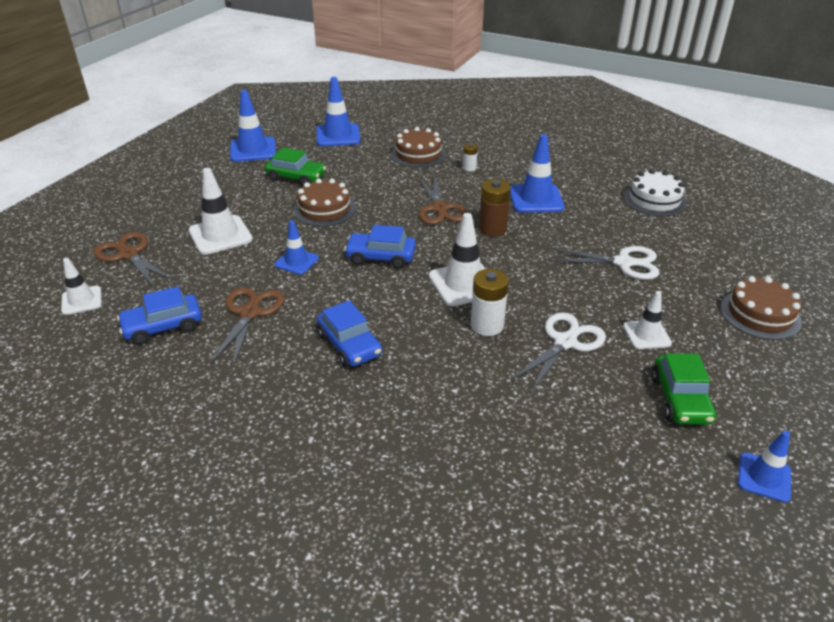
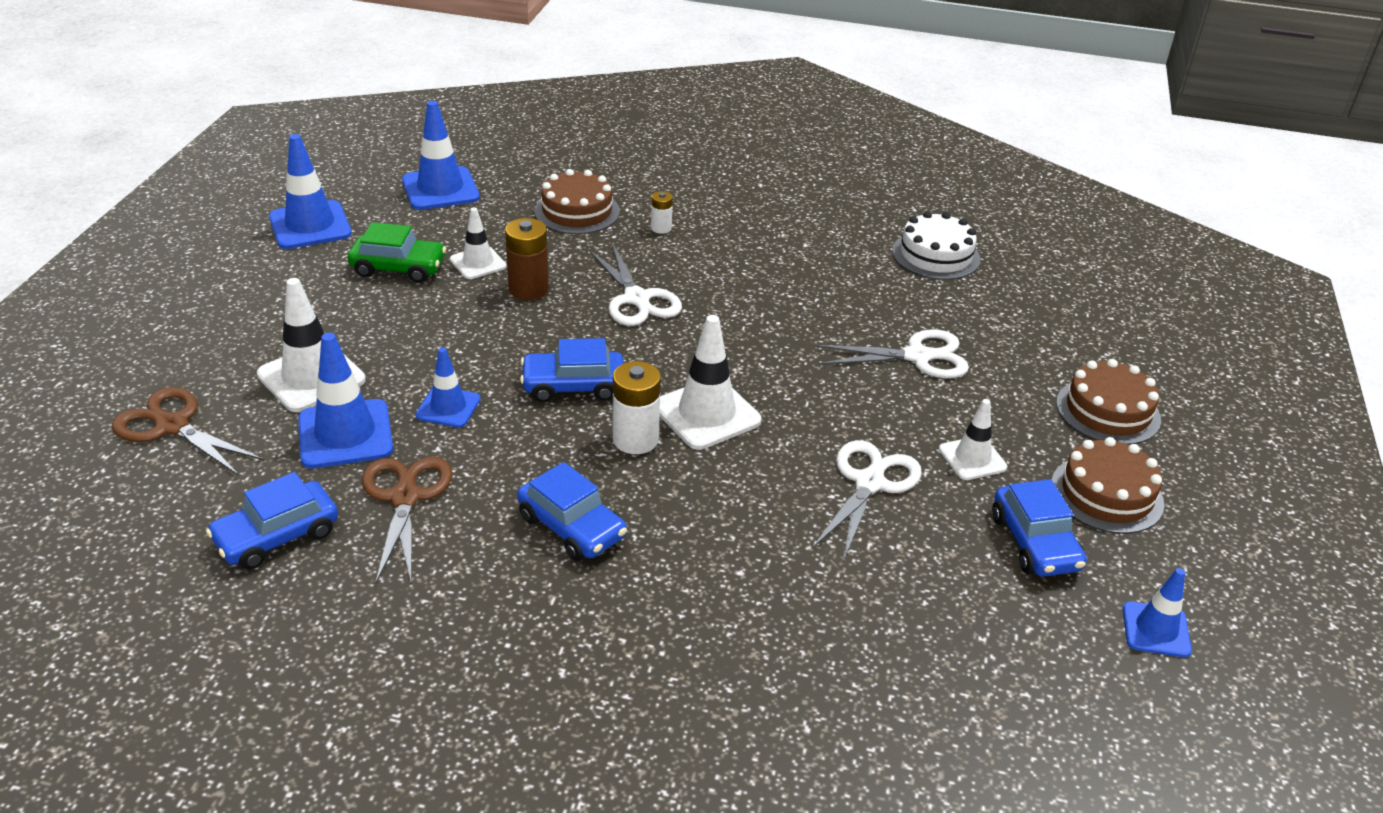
camera: 15 degrees left, 0 degrees up
white traffic cone [61,258,102,315] -> white traffic cone moved to [450,207,507,279]
brown cake [293,179,356,227] -> brown cake moved to [1052,437,1164,534]
brown scissors [418,175,468,225] -> white scissors [589,245,682,326]
white battery [471,269,509,336] -> white battery moved to [613,361,661,454]
brown battery [479,179,511,237] -> brown battery moved to [505,218,549,300]
blue traffic cone [510,134,564,213] -> blue traffic cone moved to [298,333,393,469]
green car [652,353,716,425] -> blue car [992,479,1087,577]

